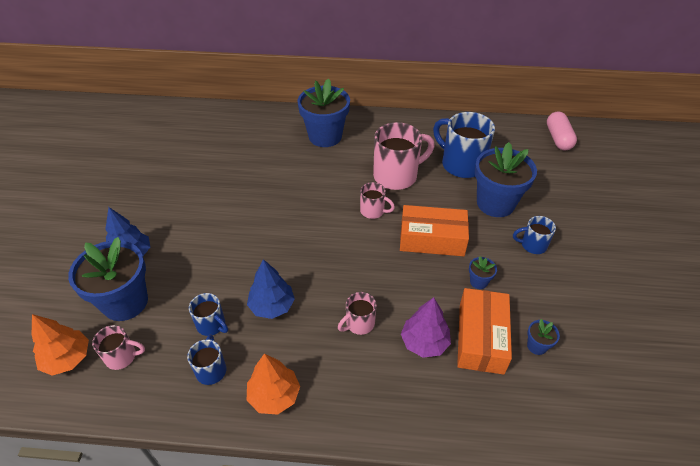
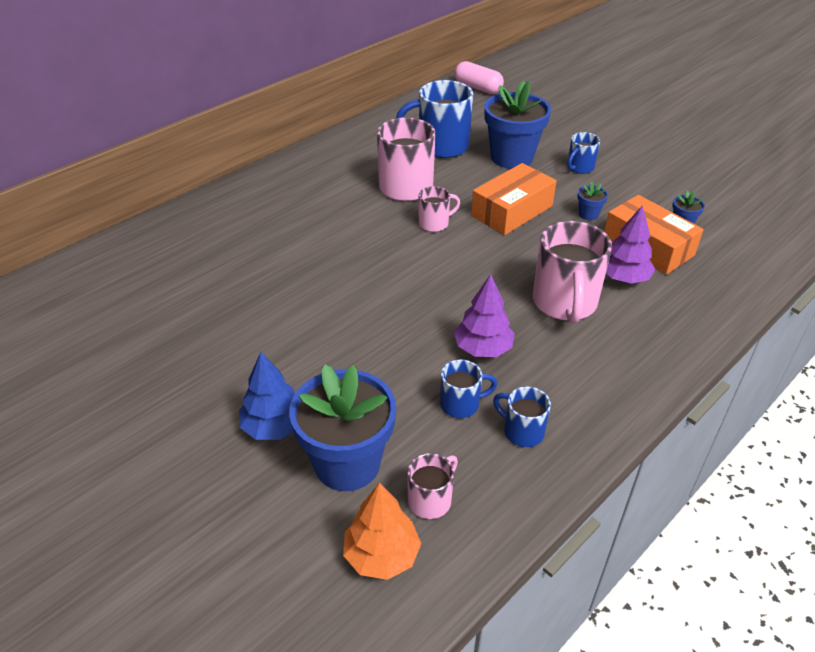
camera: 50 degrees left, 5 degrees down
blue tree [247,259,295,319] -> purple tree [454,274,515,357]
orange tree [247,353,300,415] -> none
blue flower pot [297,78,350,147] -> none
pink mug [338,292,377,335] -> pink mug [533,221,612,324], size x1.92

